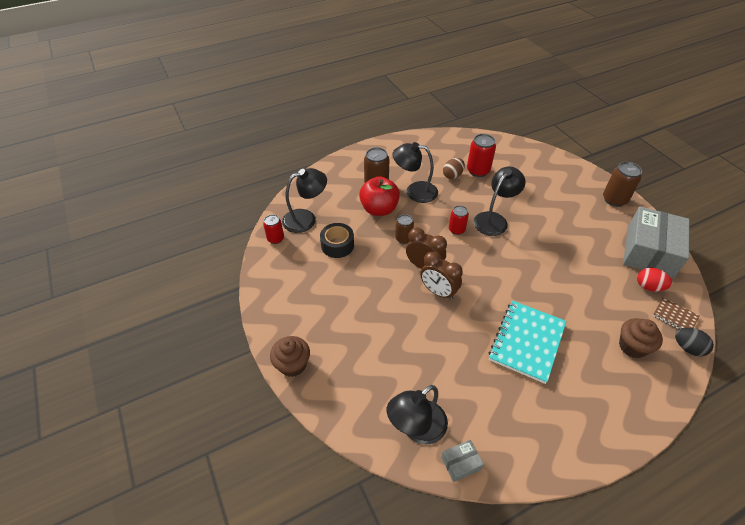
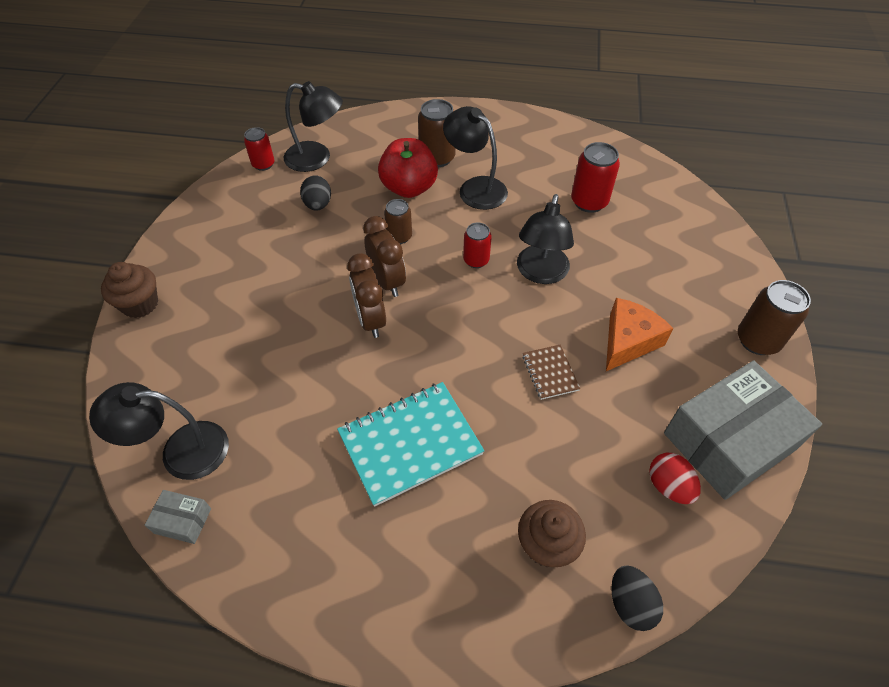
camera: 35 degrees right, 5 degrees up
black tape [320,223,354,258] -> black egg [300,175,331,211]
brown egg [443,158,465,179] -> none
black lamp [473,166,526,236] -> black lamp turned 120 degrees clockwise [517,194,574,284]
brown notebook [653,297,699,330] -> brown notebook moved to [522,345,581,400]
none -> orange cheese [606,298,673,371]

